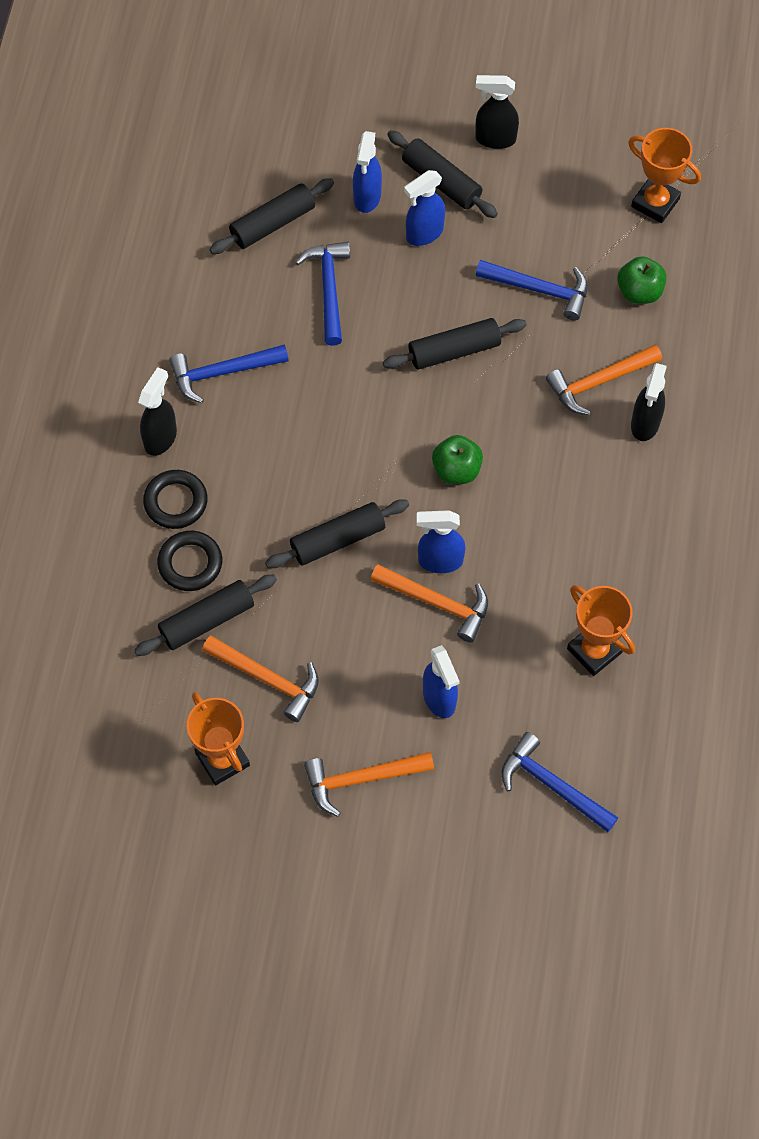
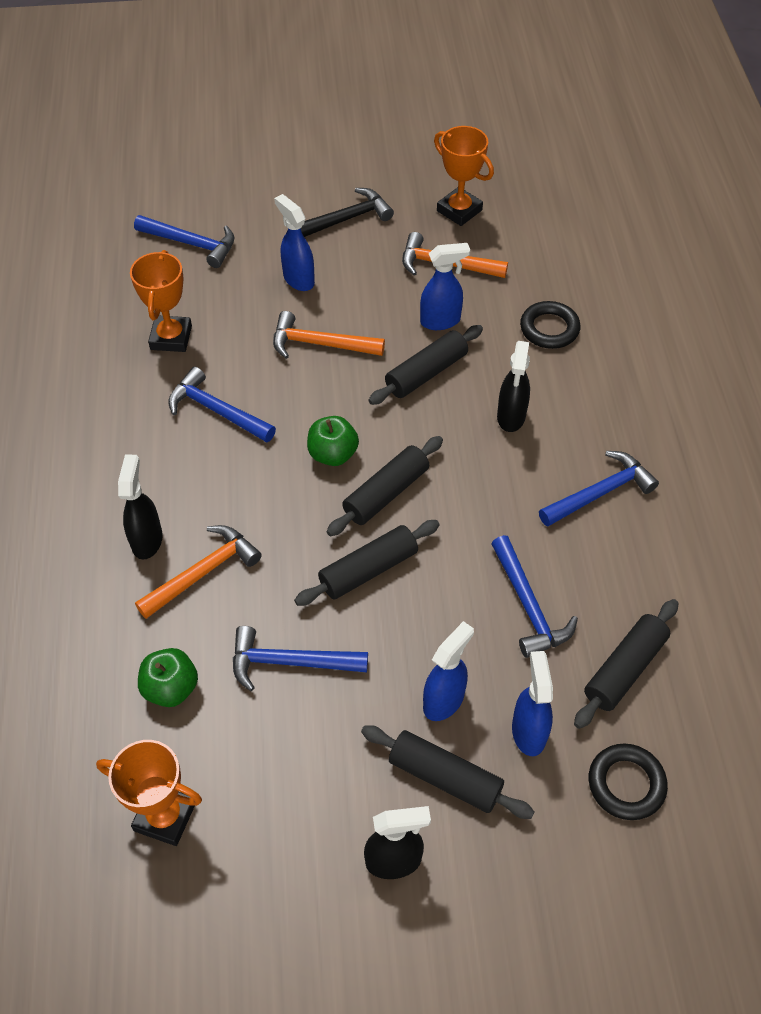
camera: 165 degrees right, 10 degrees down
black rolling pin [134,575,277,656] -> black rolling pin moved to [327,436,443,536]
black spray bottle [138,367,177,456] -> black spray bottle moved to [497,341,530,432]
black ring [143,470,208,529] -> black ring moved to [589,743,668,820]
orange hammer [304,752,434,817] -> black hammer [301,188,394,237]
blue spray bottle [417,510,466,573] -> blue spray bottle moved to [420,243,470,330]
orange trophy [567,585,635,676] -> orange trophy turned 60 degrees clockwise [130,250,192,352]
none -> blue hammer [168,367,276,442]

